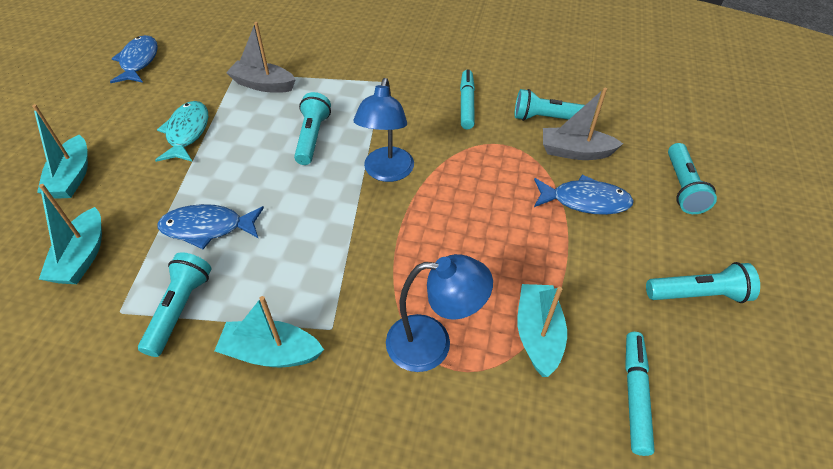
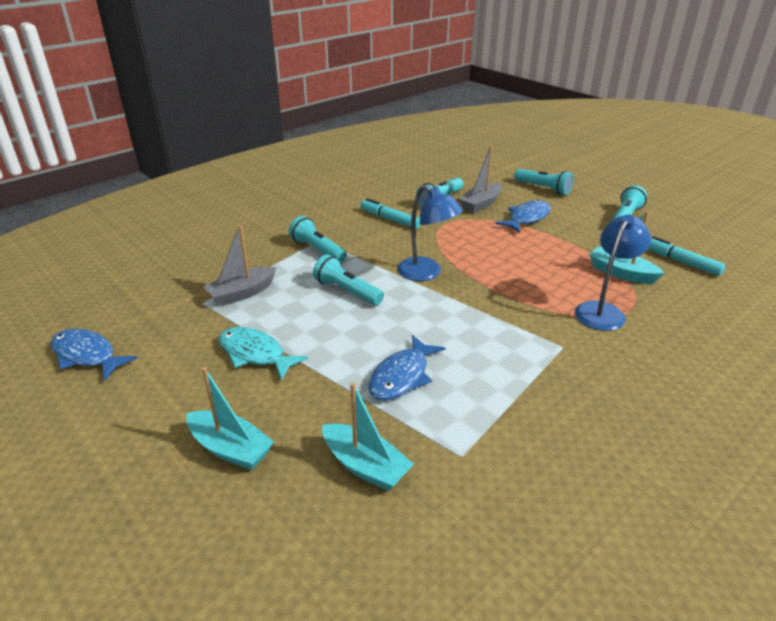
camera: 55 degrees left, 15 degrees down
turquoise flashlight [138,252,211,357] -> turquoise flashlight moved to [289,216,347,263]
turquoise boat [215,296,324,367] -> none

